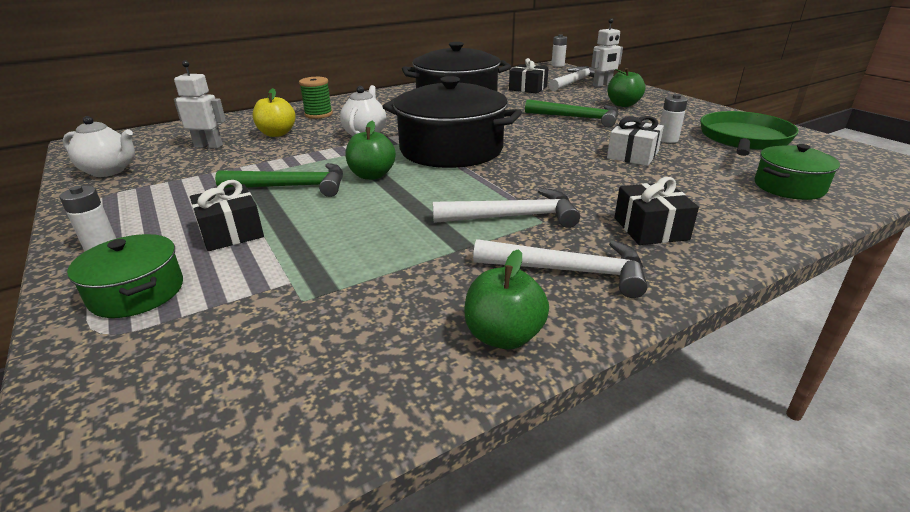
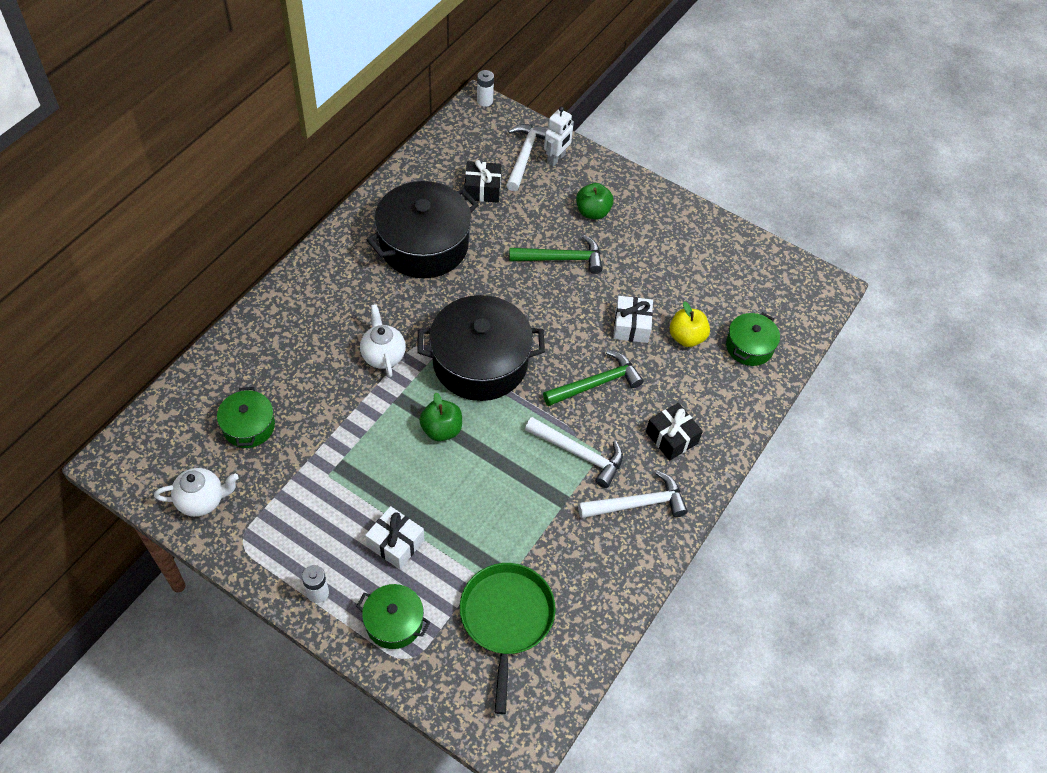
camera: 30 degrees left, 25 degrees up
white robot [174,60,226,148] -> green pot [217,387,275,448]
black gift [190,180,264,251] -> white gift [365,506,424,569]
green hammer [215,163,343,197] -> green hammer moved to [543,350,644,406]
yellow apple [253,88,295,137] -> yellow apple moved to [670,301,710,347]
green spool [299,77,333,119] -> none
white hammer [433,188,580,228] -> white hammer turned 60 degrees clockwise [525,417,623,488]
green apple [464,249,549,349] -> none
white battery [660,94,688,143] -> none
green pan [700,111,799,156] -> green pan moved to [460,563,556,714]

